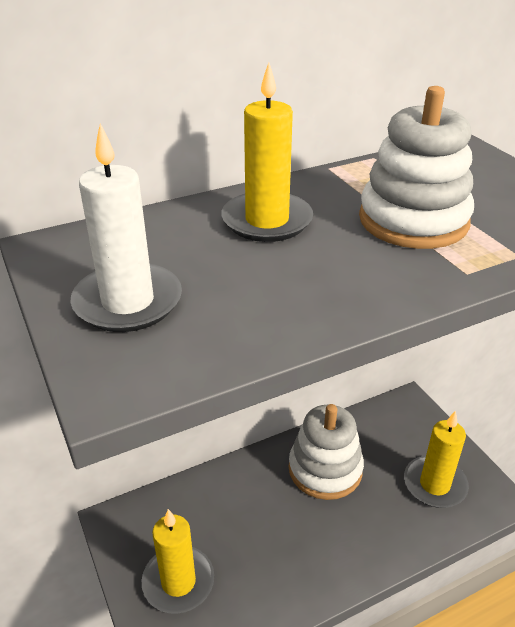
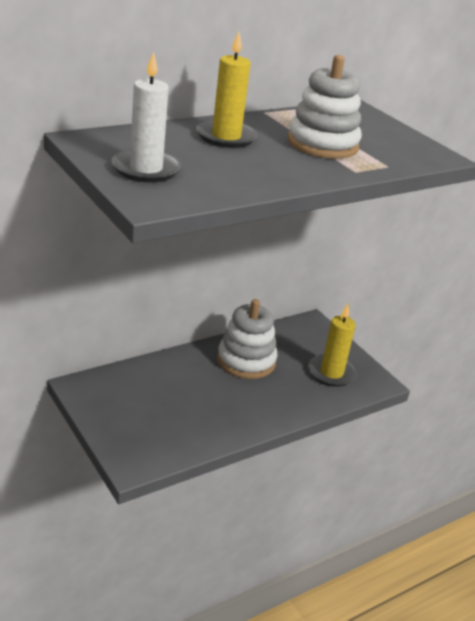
camera: 10 degrees left, 5 degrees down
yellow candle [142,509,214,614] -> none

